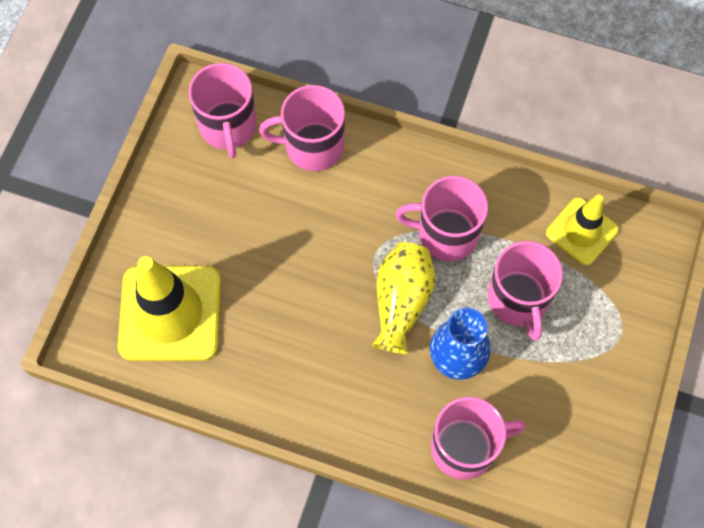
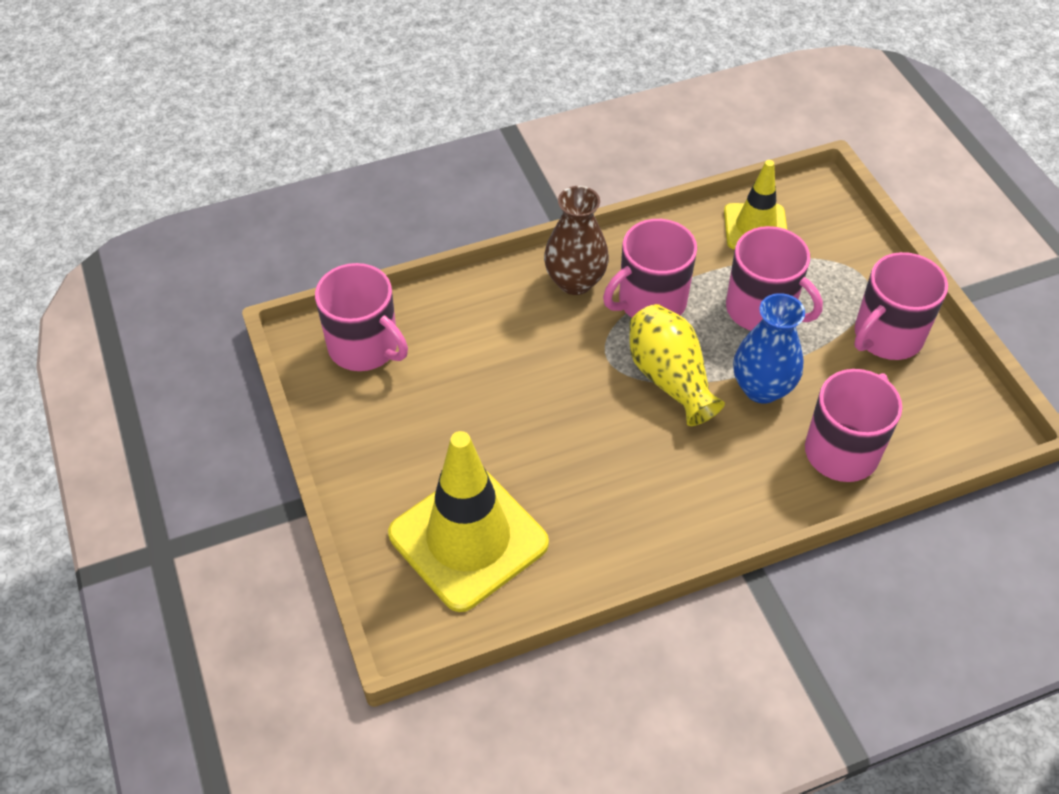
camera: 40 degrees left, 15 degrees down
pink mug [259,85,345,171] -> pink mug moved to [854,252,948,360]
none -> brown vase [544,186,609,295]

